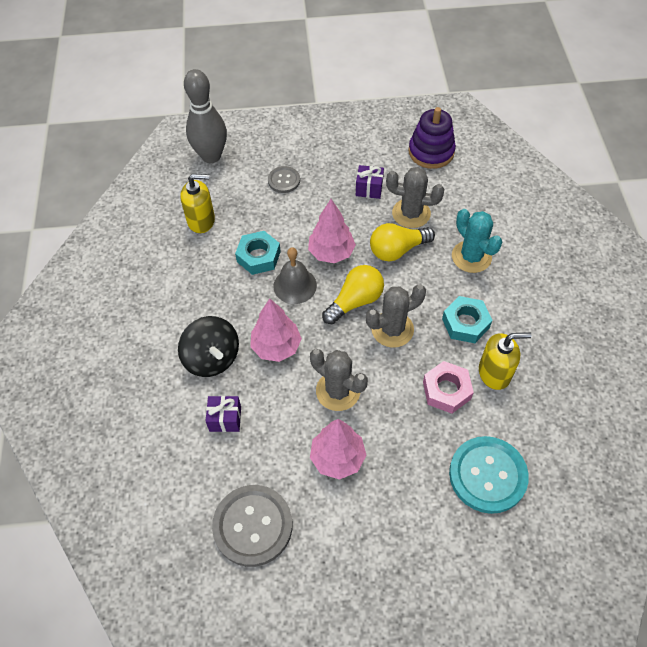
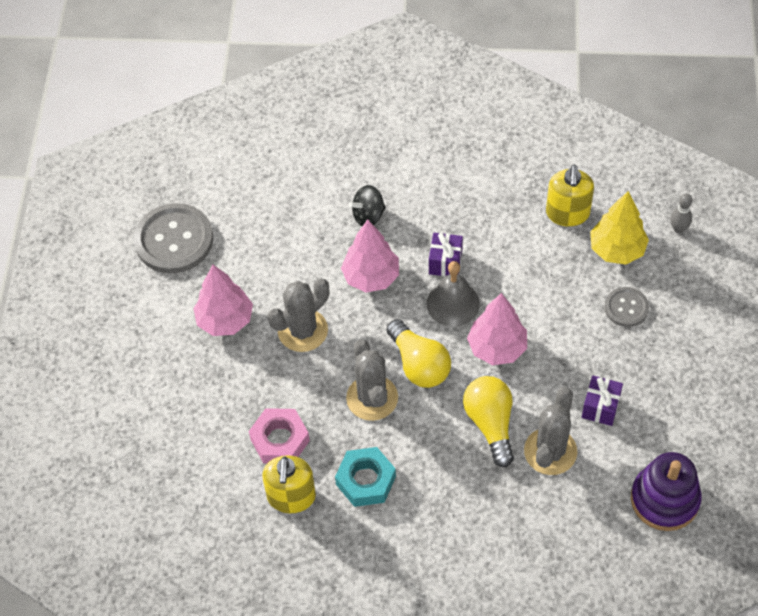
camera: 100 degrees right, 0 degrees up
black spinning top [178,316,239,377] -> black spinning top [349,185,386,226], size x0.61
grey bowling pin [184,69,227,163] -> grey bowling pin [670,193,692,233], size x0.41
purple gift [206,396,241,432] -> purple gift moved to [429,233,463,277]
turquoise nut [235,231,281,275] -> none
turquoise button [449,436,529,514] -> none
turquoise cactus [452,209,502,273] -> none
none -> yellow tree [590,191,649,265]

